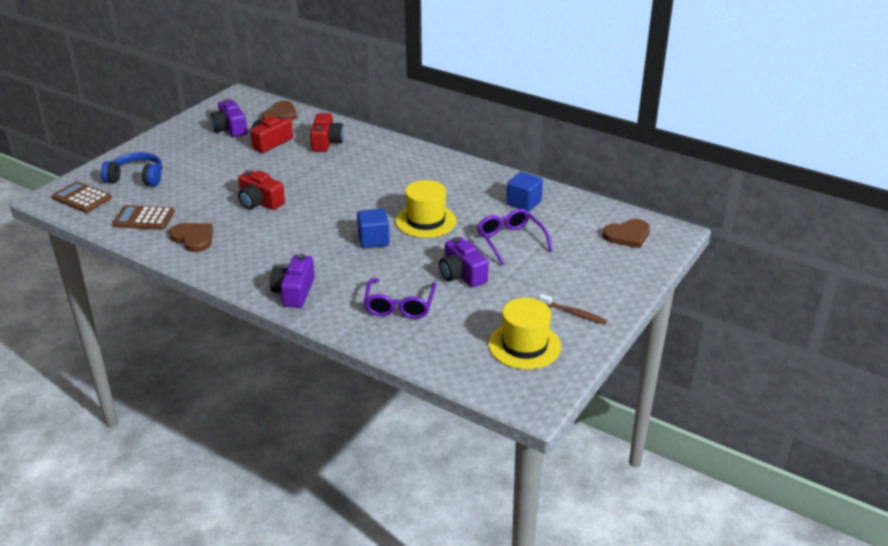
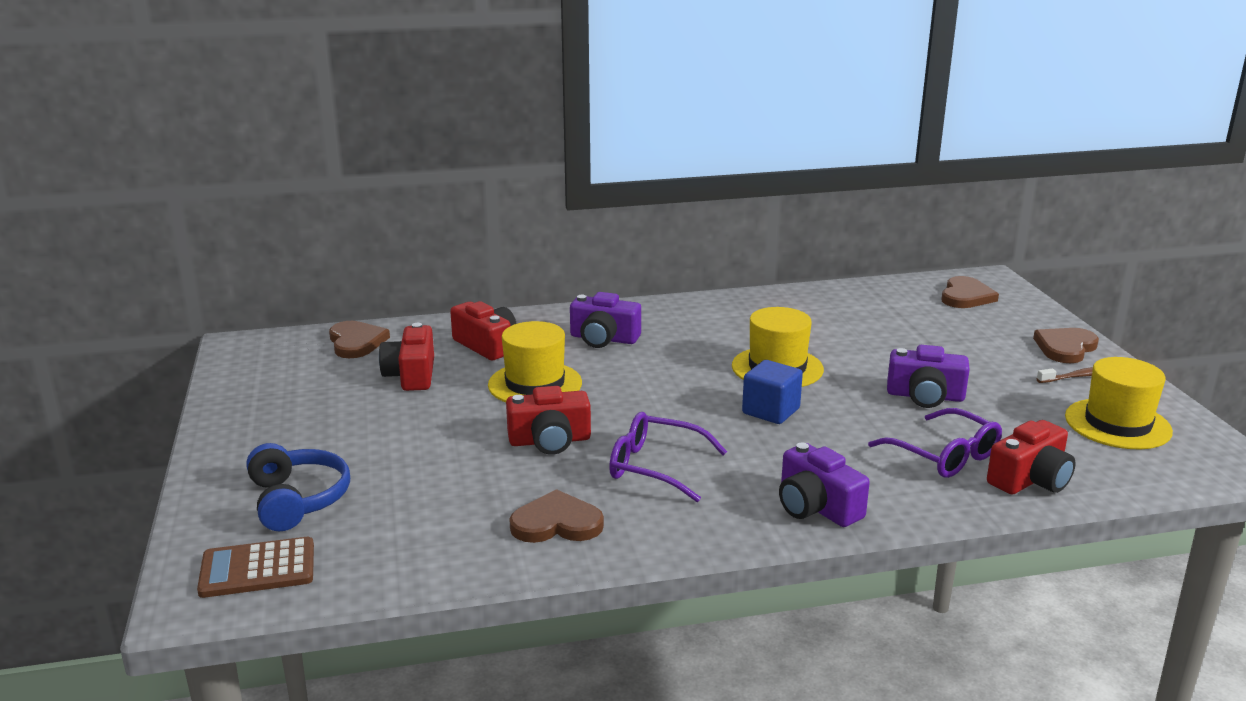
camera: 45 degrees left, 10 degrees down
blue headphones [101,152,162,186] -> blue headphones turned 105 degrees clockwise [246,443,350,531]
brown calculator [112,205,175,230] -> none
purple camera [210,99,247,137] -> purple camera moved to [570,292,641,348]
purple glasses [477,209,553,265] -> purple glasses moved to [609,412,727,502]
blue cube [506,172,543,212] -> none
none -> yellow hat [488,321,582,402]
none -> red camera [987,420,1076,494]
none -> brown heart [1033,328,1099,363]

